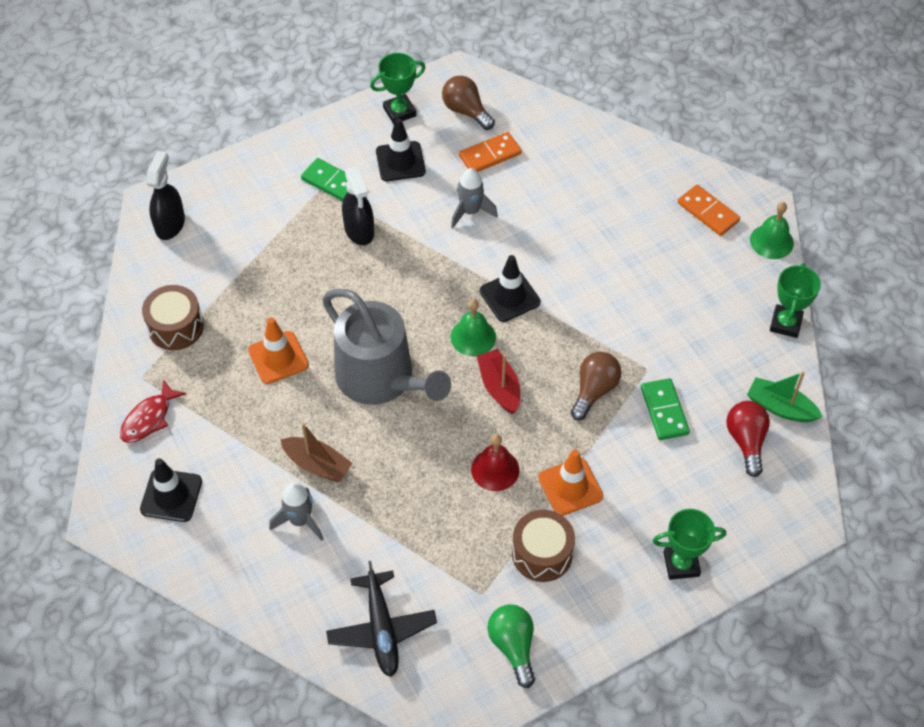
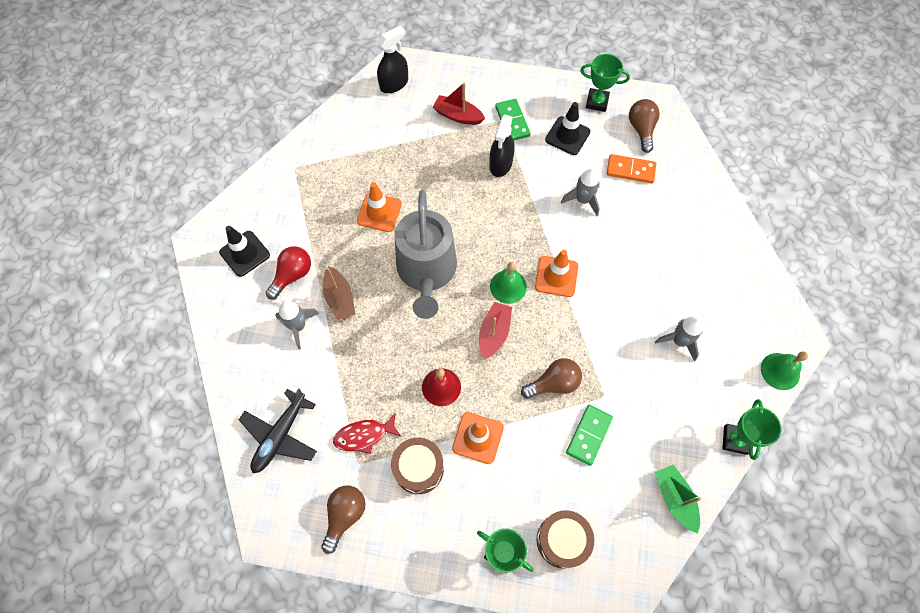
camera: 40 degrees right, 10 degrees up
red fish [120,379,186,443] -> red fish moved to [333,413,401,454]
brown drum [142,285,204,350] -> brown drum moved to [536,510,594,569]
black traffic cone [480,255,541,322] -> orange traffic cone [535,250,578,297]
green light bulb [488,604,535,688] -> brown light bulb [321,486,366,554]
orange domino [678,185,740,236] -> none
red light bulb [726,401,770,477] -> red light bulb moved to [266,246,311,299]
green trophy [770,263,821,338] -> green trophy turned 45 degrees counterclockwise [722,399,781,460]
none -> red boat [433,83,485,125]
none -> grey rocket [655,317,703,361]

